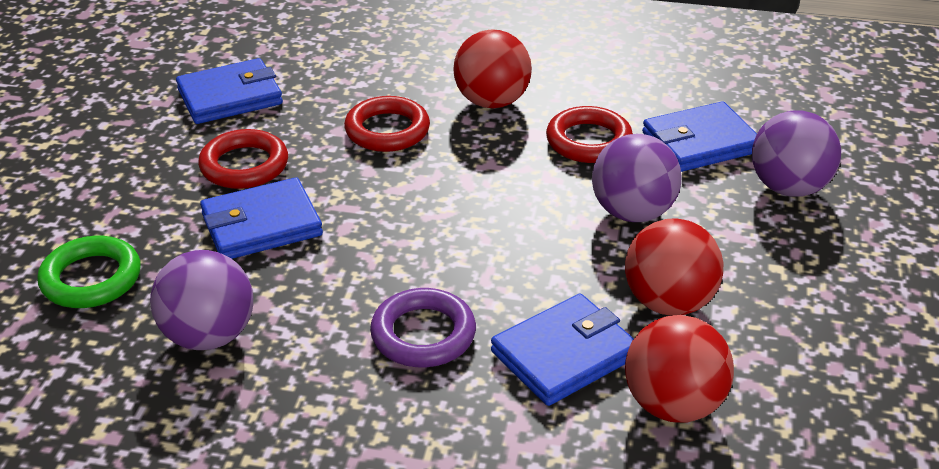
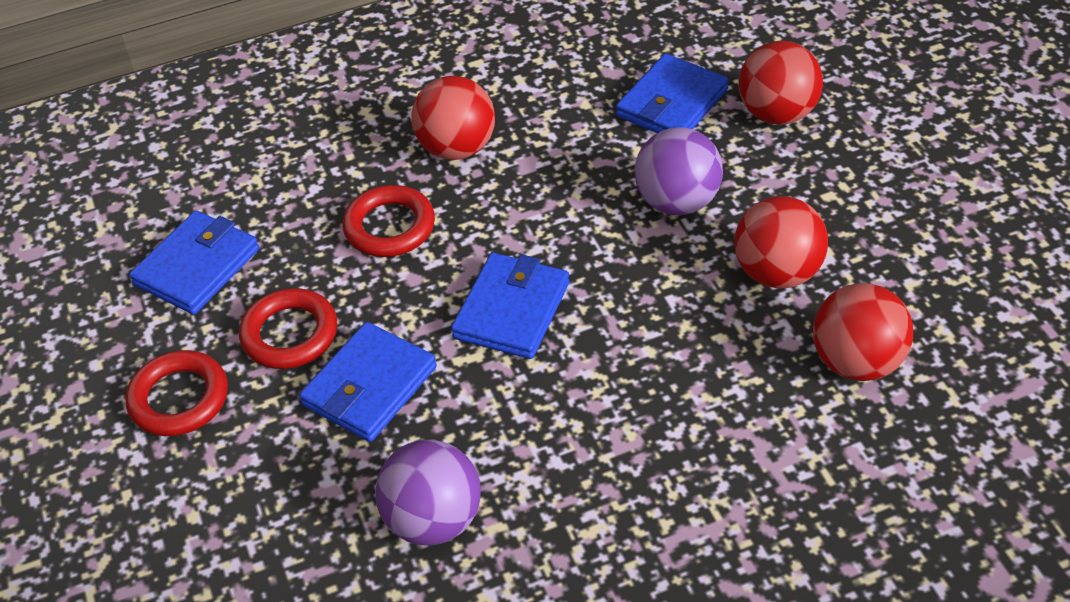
camera: 30 degrees left, 10 degrees up
green ring [37,236,141,308] -> none
purple ring [370,288,476,367] -> none
blue wallet [491,293,634,406] -> blue wallet moved to [451,253,569,359]
red ring [546,106,633,163] -> red ring moved to [126,350,228,436]
purple ball [752,110,841,197] -> red ball [739,41,823,125]

